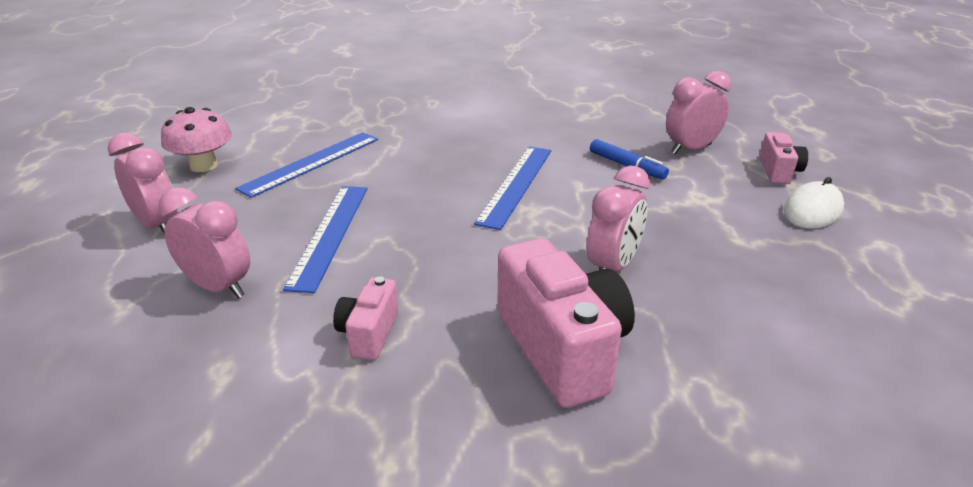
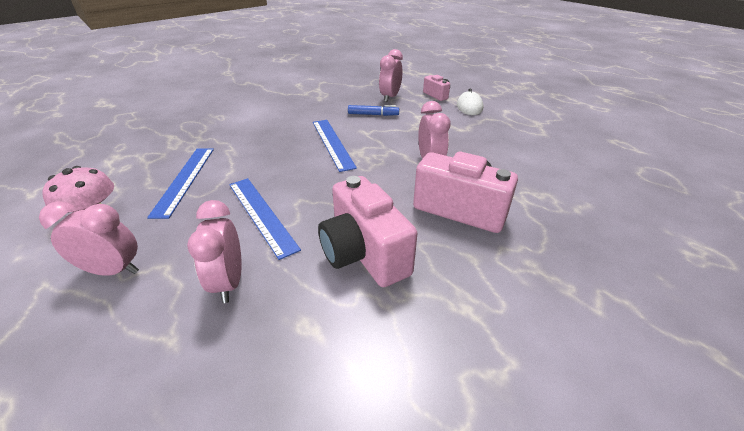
camera: 40 degrees left, 5 degrees up
pink clock [159,187,250,298] -> pink clock turned 90 degrees counterclockwise [187,200,242,303]
pink camera [333,276,398,360] -> pink camera [318,176,418,287], size x1.95

